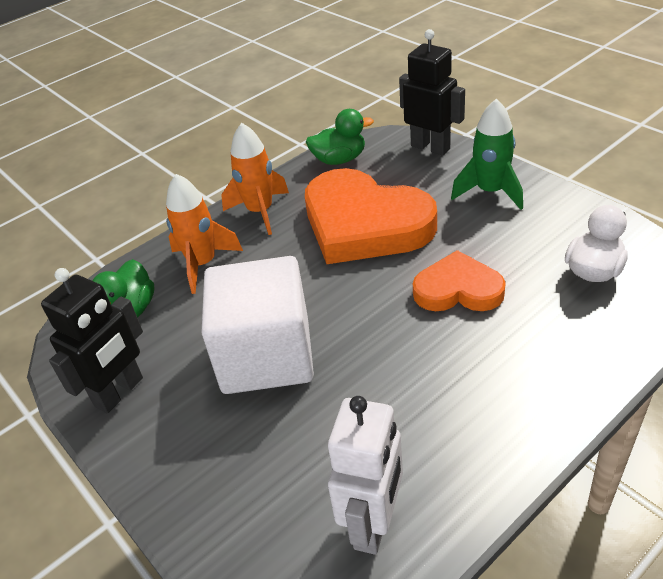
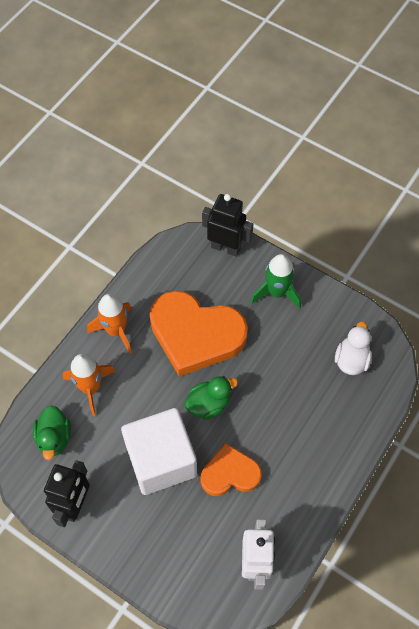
camera: 20 degrees left, 20 degrees up
green duck [306,109,374,165] -> green duck moved to [184,376,238,420]
orange heart [413,250,506,311] -> orange heart moved to [200,443,261,496]

